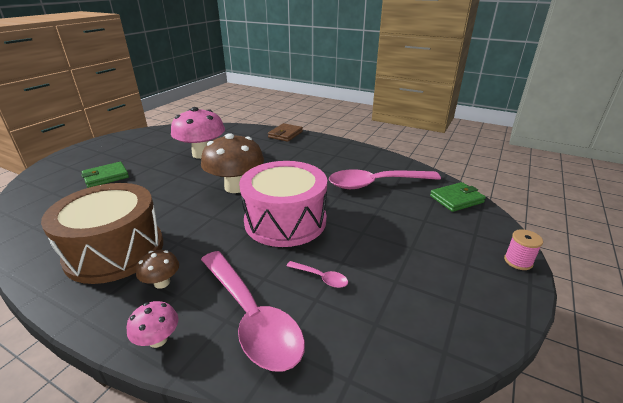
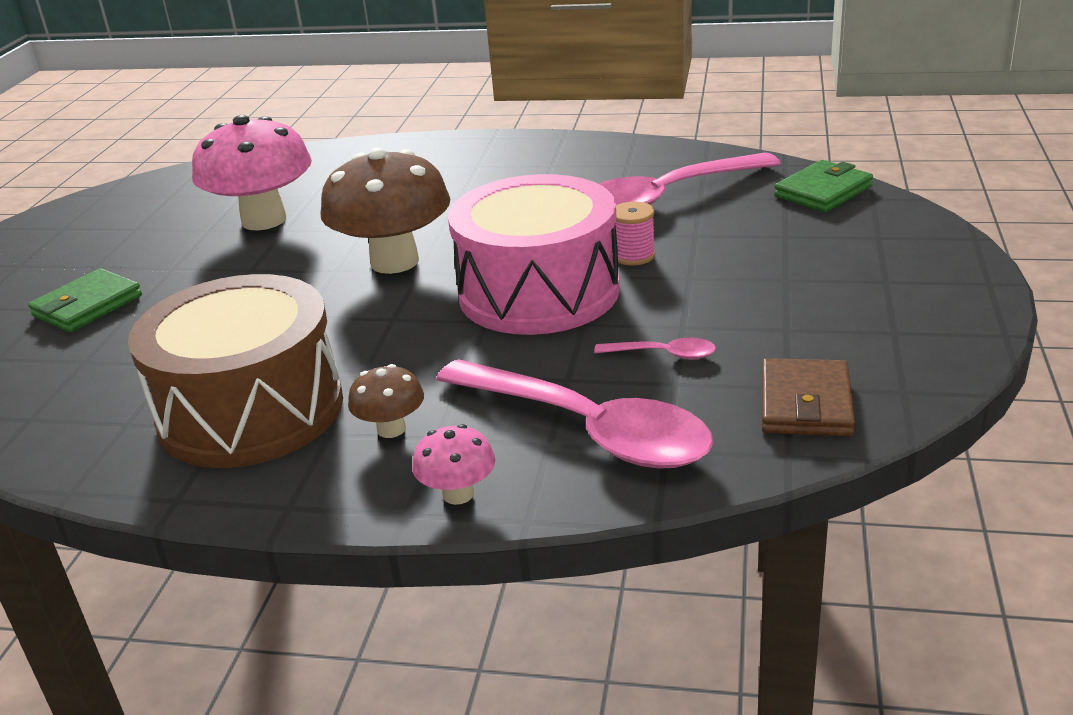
camera: 15 degrees left, 0 degrees up
brown wallet [268,123,303,142] -> brown wallet moved to [762,358,855,436]
pink spool [504,229,543,270] -> pink spool moved to [615,202,655,265]

